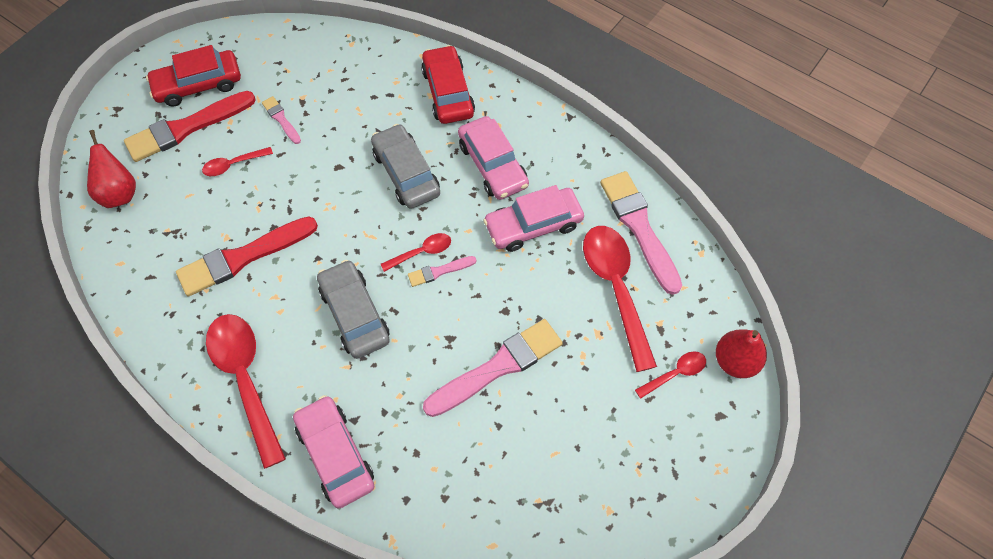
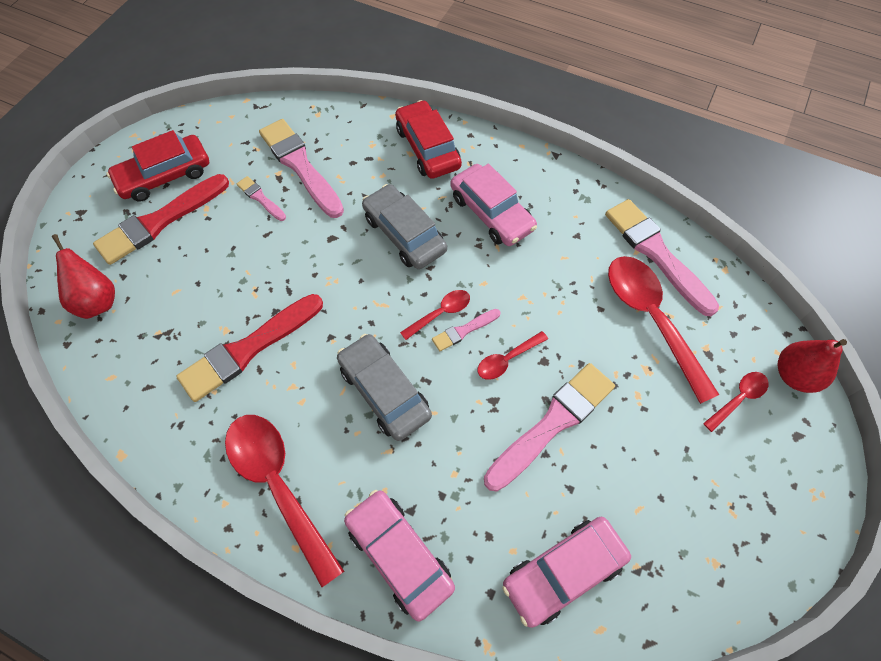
camera: 10 degrees left, 0 degrees up
red spoon [202,147,273,176] -> red spoon moved to [478,331,548,380]
pink car [483,185,584,252] -> pink car moved to [502,517,631,628]
none -> pink brush [259,119,344,218]

